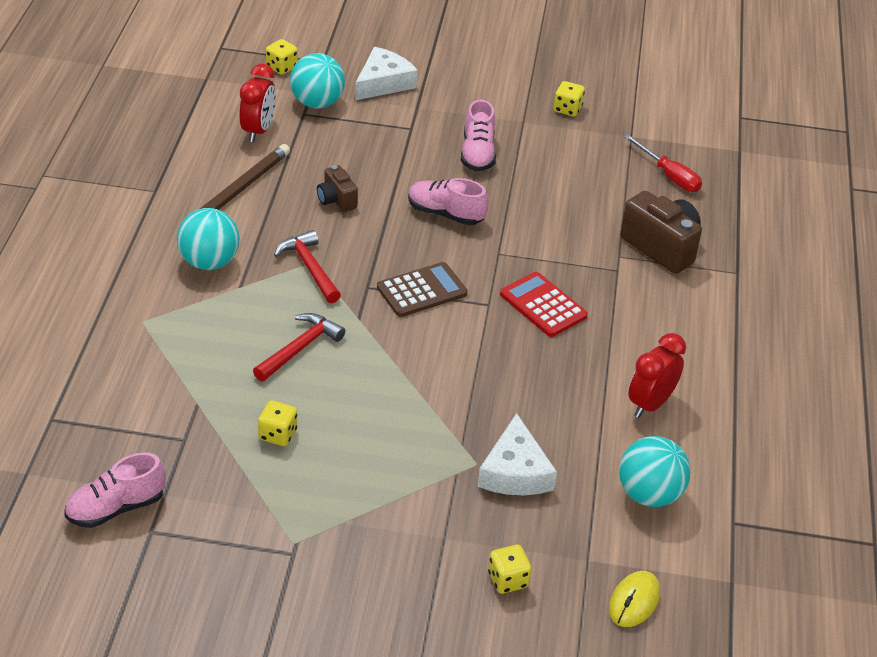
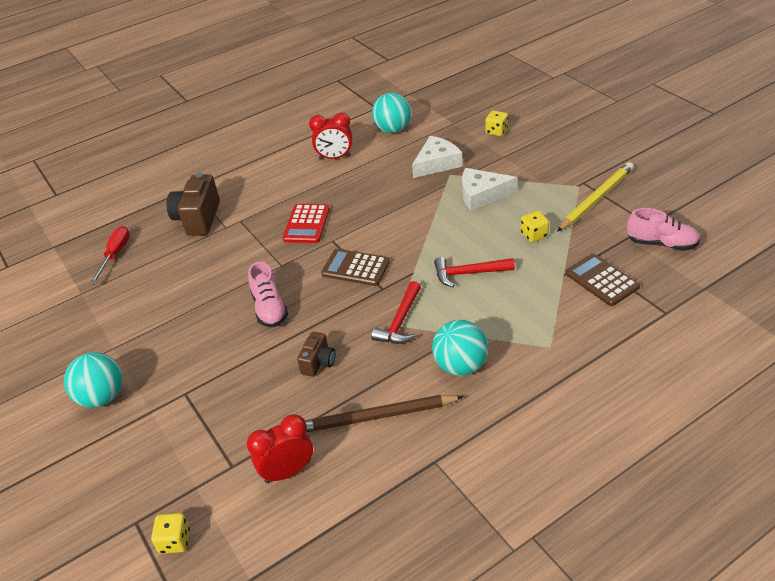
camera: 125 degrees left, 0 degrees up
turquoise ball [290,53,345,109] -> turquoise ball moved to [64,352,123,408]
white cheese [355,47,418,100] -> white cheese moved to [462,168,517,211]
pink shoe [461,100,496,171] -> none
yellow dice [554,81,585,116] -> none
yellow mouse [609,571,660,627] -> none
none -> yellow pencil [557,162,634,232]
none -> brown calculator [565,254,640,306]

